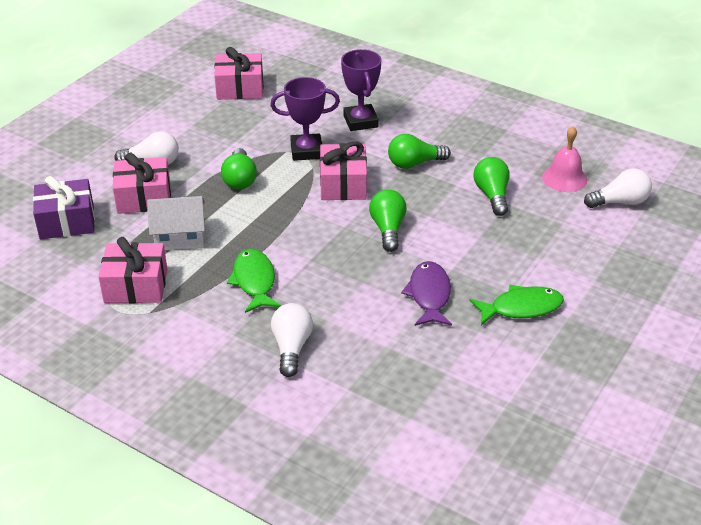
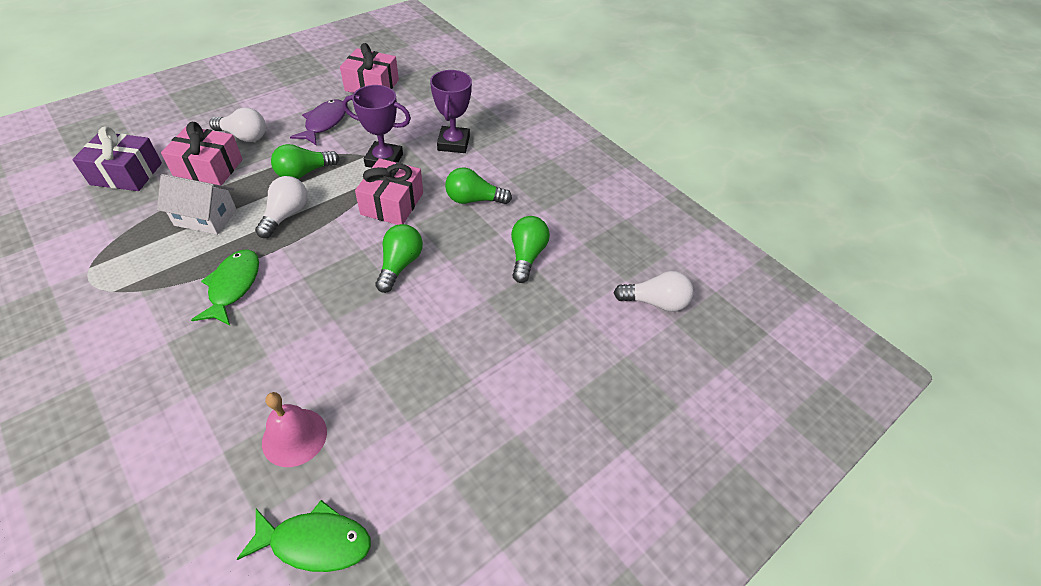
camera: 15 degrees right, 10 degrees up
pink gift [98,237,167,303] -> none
green light bulb [221,148,257,190] -> green light bulb turned 45 degrees clockwise [271,144,339,179]
white light bulb [271,303,313,377] -> white light bulb moved to [255,176,308,238]
purple fish [401,261,452,326] -> purple fish moved to [290,99,345,145]
green fish [470,285,564,325] -> green fish moved to [237,500,371,572]
pink bell [542,126,587,192] -> pink bell moved to [262,392,327,467]

